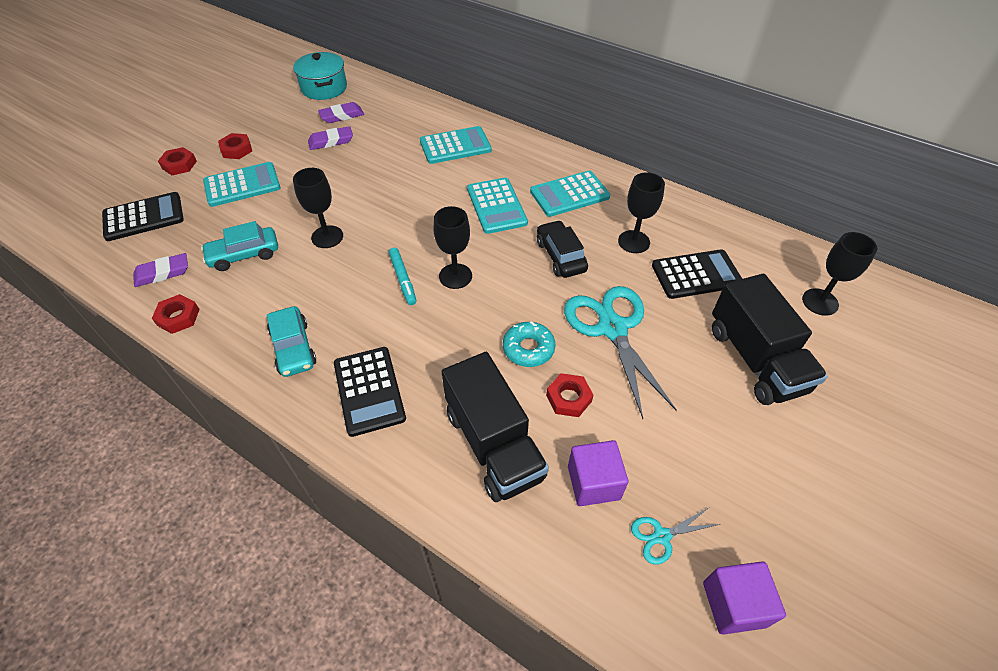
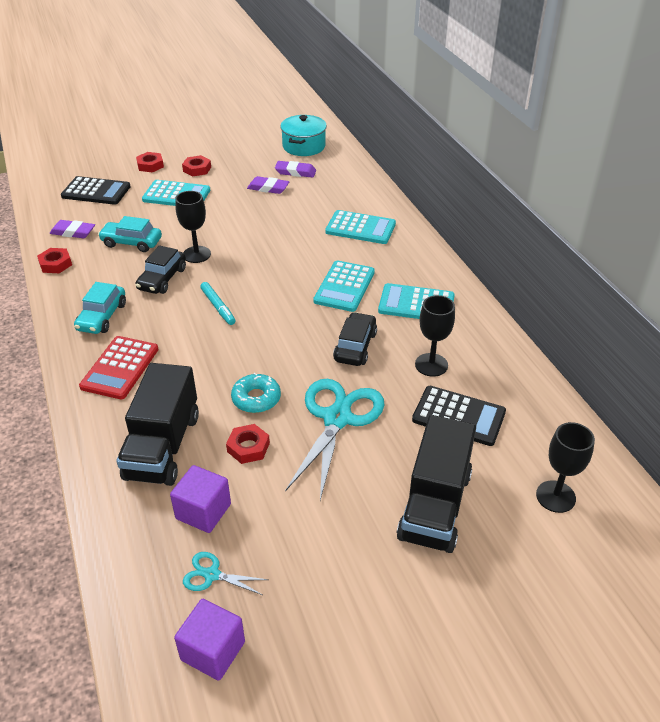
camera: 35 degrees right, 10 degrees down
black calculator [334,347,406,437] -> red calculator [79,336,159,399]
turquoise marker [389,248,416,305] -> turquoise marker turned 45 degrees counterclockwise [200,282,236,325]
black goblet [433,206,472,289] -> none
none -> black car [135,245,186,294]

